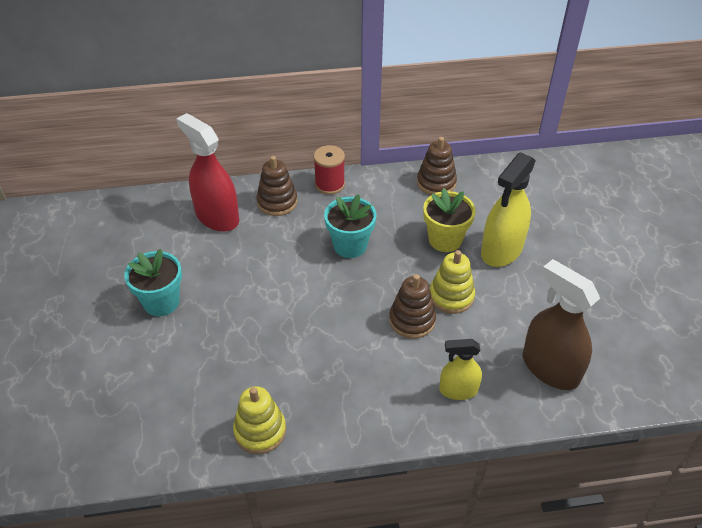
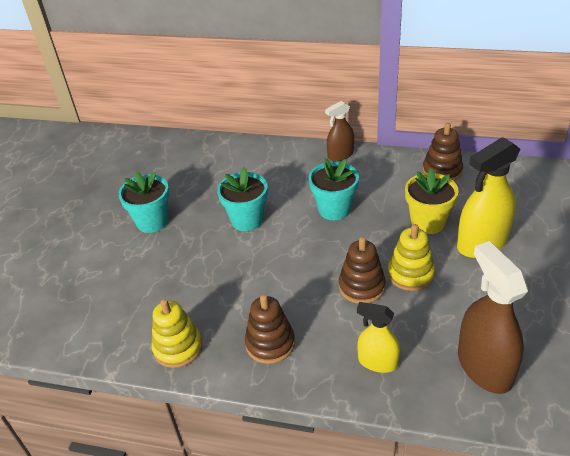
camera: 25 degrees right, 5 degrees down
red spray bottle [176,113,239,232] -> none
brown stacking toy [257,156,298,216] -> brown stacking toy moved to [245,294,295,364]
red spool [314,145,345,195] -> brown spray bottle [325,101,354,161]
none -> turquoise flower pot [217,167,268,231]

